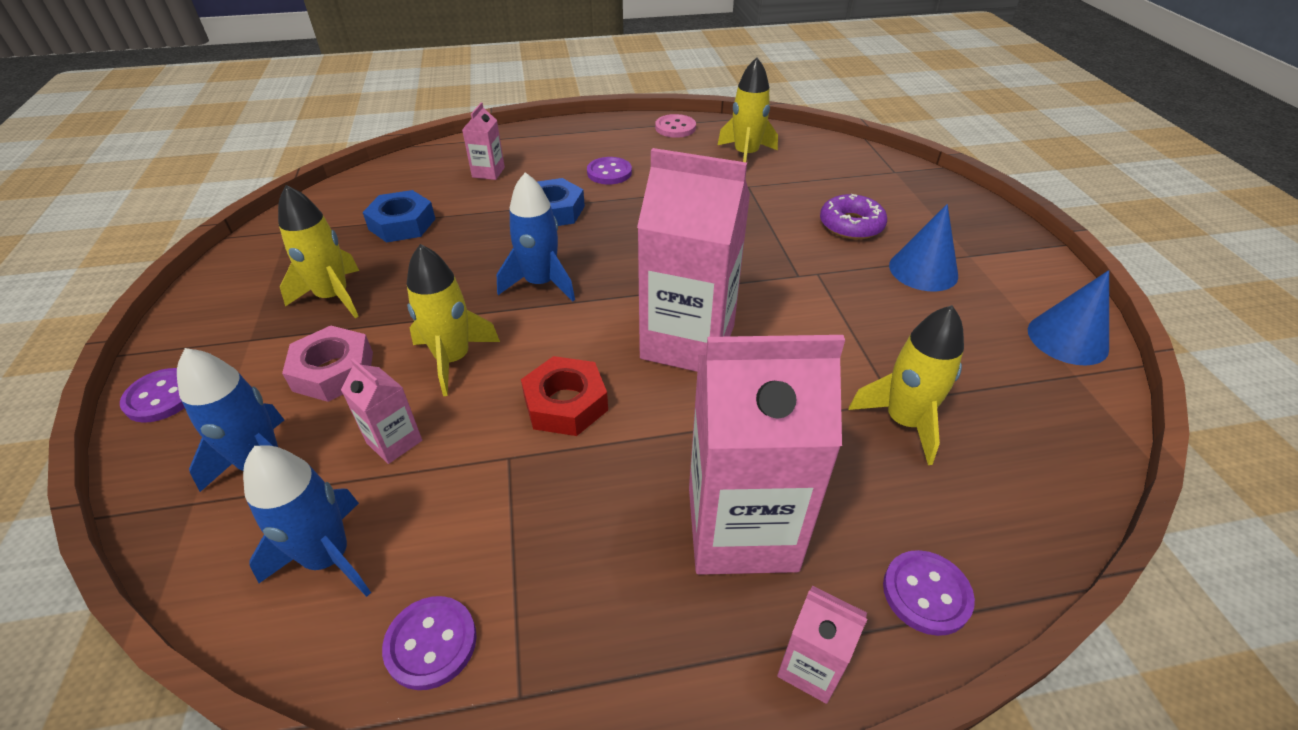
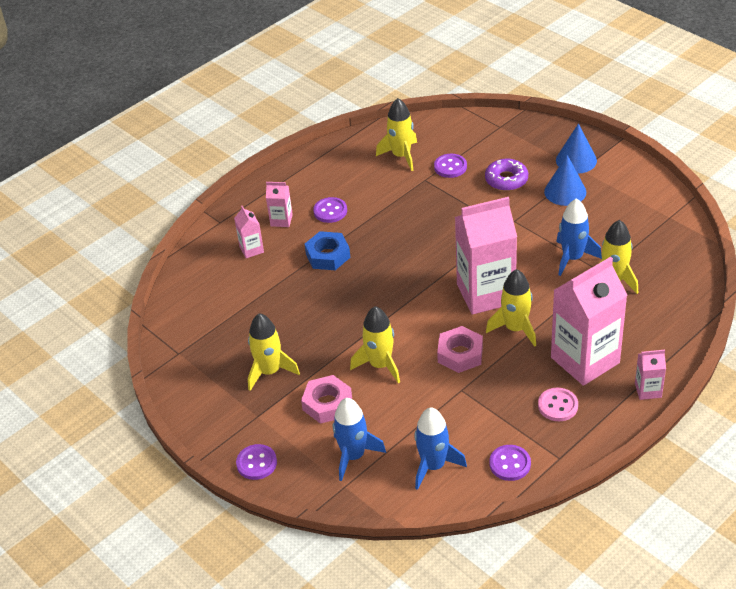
camera: 30 degrees left, 0 degrees up
pink carton [341,358,422,464] -> pink carton moved to [266,182,293,227]
blue nut [362,190,435,243] -> none
blue rocket [497,172,575,301] -> blue rocket moved to [556,198,602,276]
red nut [521,356,608,436] -> pink nut [437,326,483,373]
pink button [655,114,696,138] -> pink button moved to [538,388,578,421]
purple button [883,550,975,636] -> purple button moved to [434,154,467,178]
blue cone [1028,270,1109,366] -> blue cone moved to [556,123,597,174]
none -> yellow rocket [486,269,536,347]

